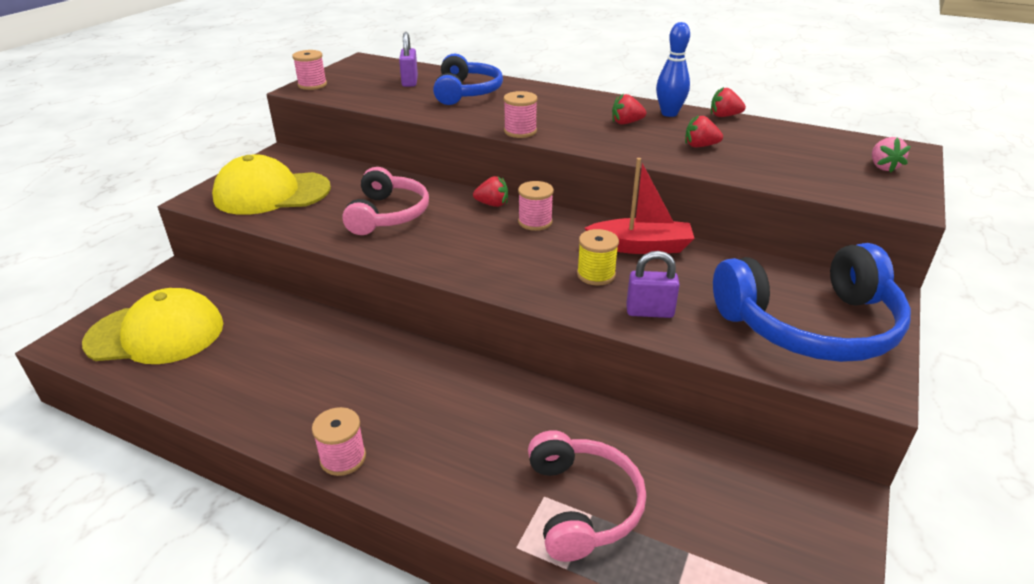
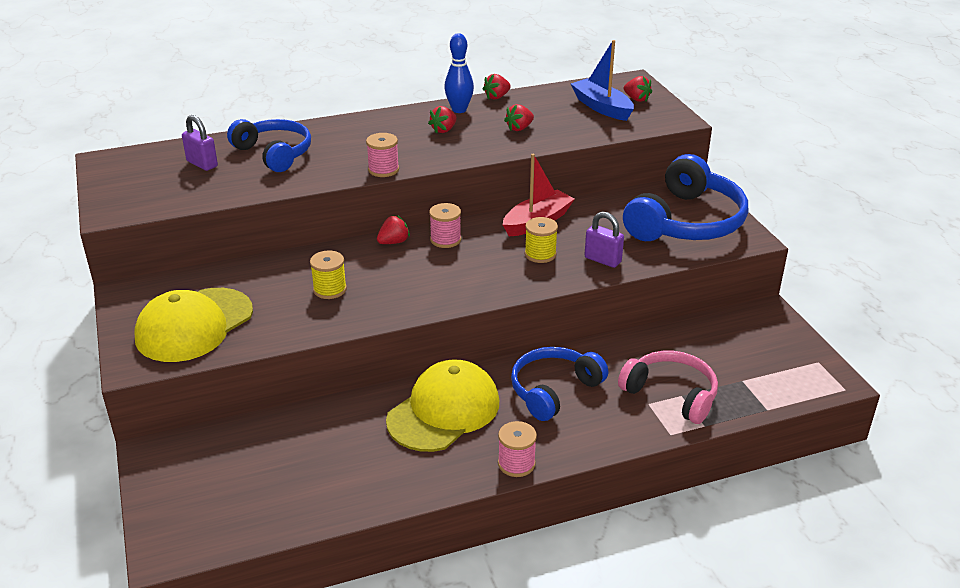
camera: 45 degrees left, 0 degrees up
yellow cap [82,288,223,364] -> yellow cap moved to [386,360,499,452]
pink spool [292,50,327,90] -> none
pink headphones [342,167,429,235] -> yellow spool [310,251,347,299]
purple padlock [626,251,680,318] -> purple padlock turned 75 degrees clockwise [585,212,624,268]
pink strawberry [872,137,911,173] -> red strawberry [624,76,652,102]
none -> blue headphones [511,347,608,421]
none -> blue boat [571,40,634,121]

